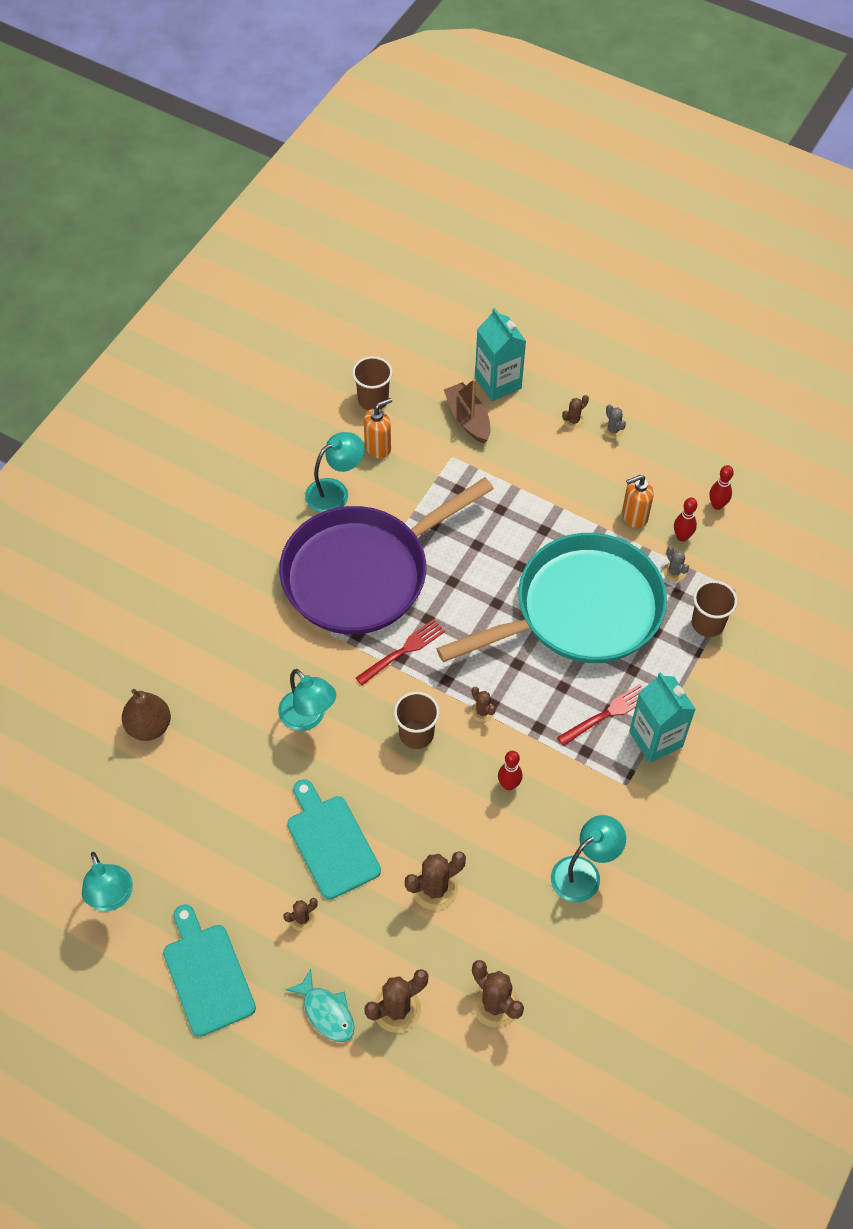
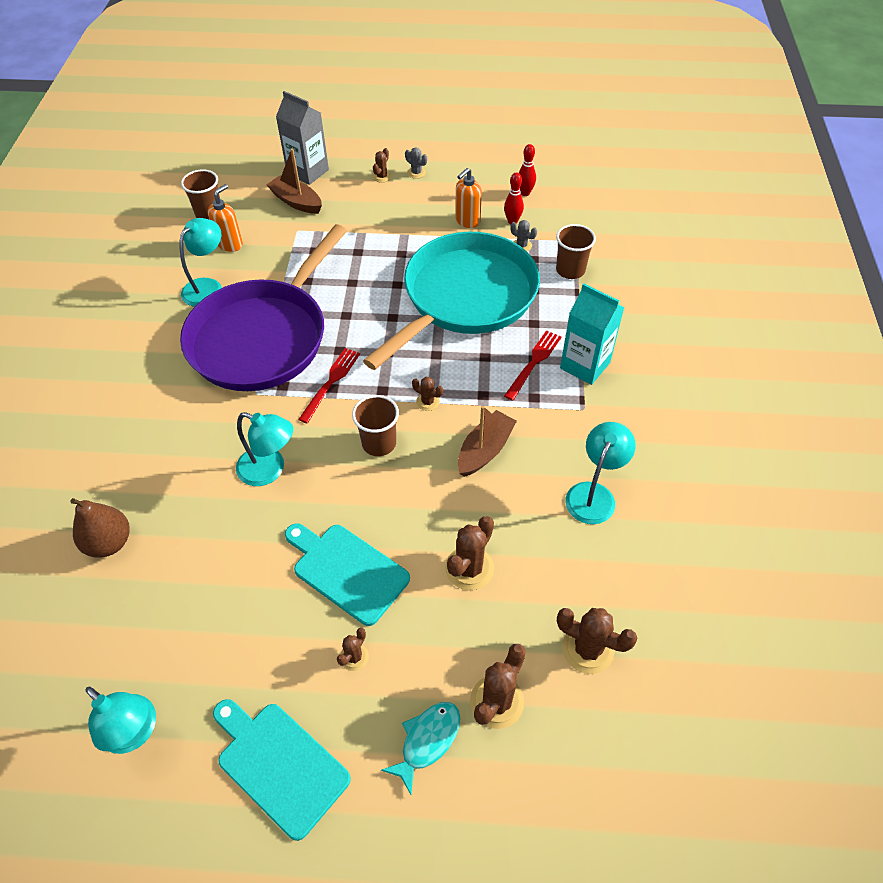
camera: 25 degrees left, 5 degrees down
turquoise fish [285,969,355,1042] -> turquoise fish turned 75 degrees counterclockwise [381,702,460,795]
turquoise carton [475,308,526,401] -> grey carton [276,91,329,185]
red bowling pin [498,751,523,791] -> brown boat [458,406,517,477]

